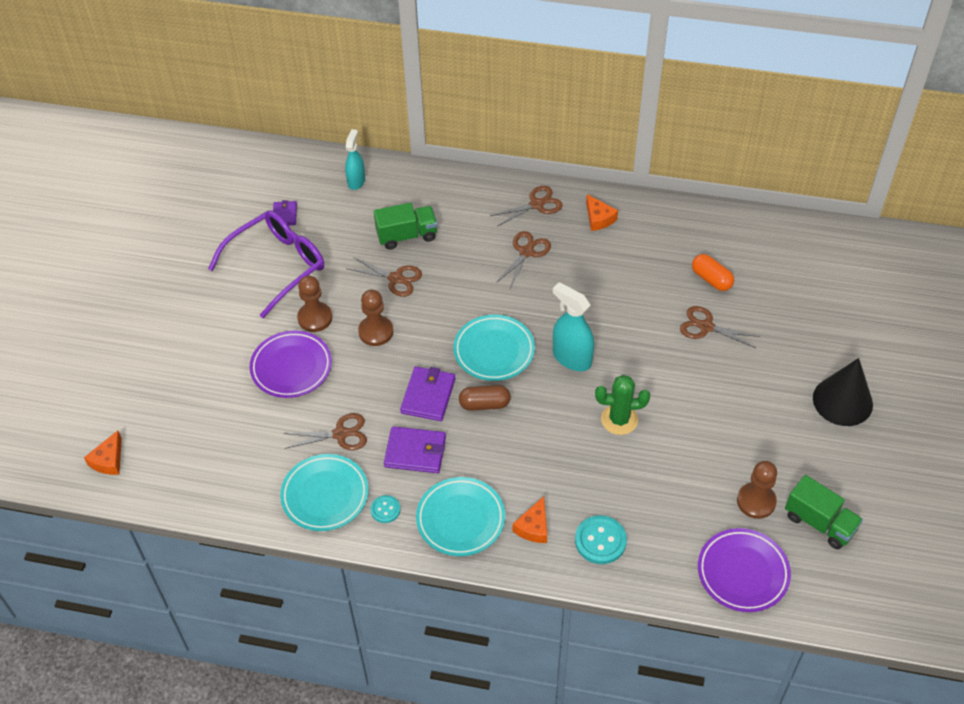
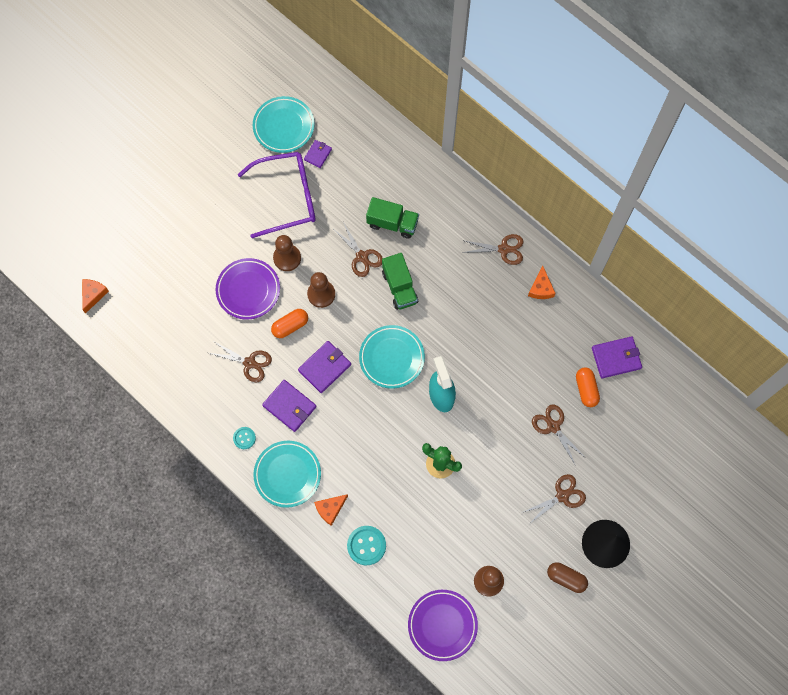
camera: 30 degrees right, 20 degrees up
orange cheese [84,430,122,475] -> orange cheese turned 150 degrees clockwise [82,279,109,314]
turquoise plate [280,454,369,531] -> turquoise plate moved to [253,96,315,153]
turquoise spray bottle [345,129,365,190] -> none
brown capsule [459,385,511,411] -> brown capsule moved to [547,562,588,593]
brown scissors [496,231,551,288] -> brown scissors moved to [521,474,586,525]
green truck [785,475,863,549] -> green truck moved to [382,253,418,310]
none -> orange capsule [271,309,308,338]
none -> purple wallet [592,336,642,378]

